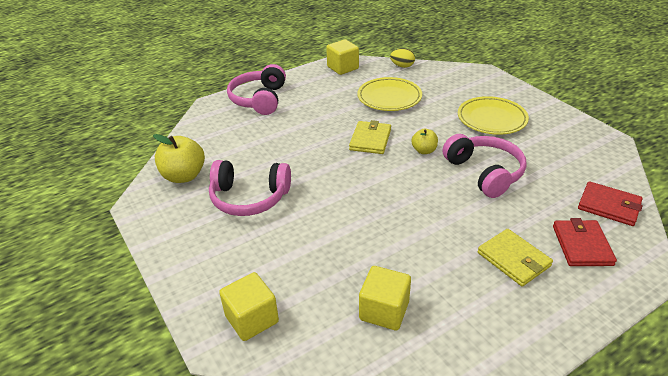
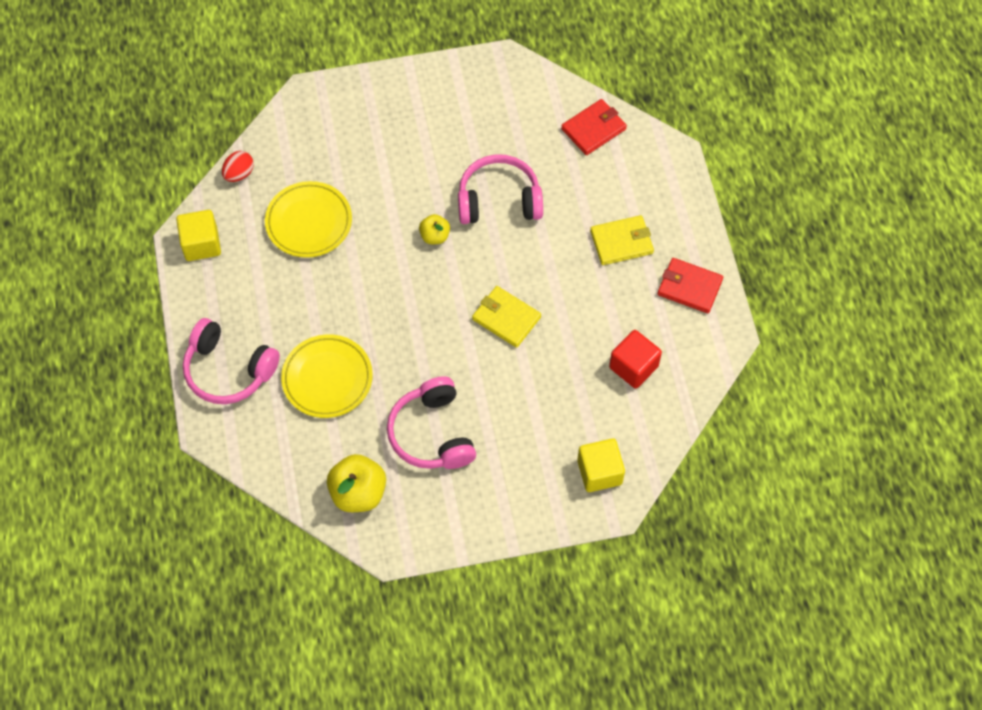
camera: 70 degrees left, 25 degrees up
pink headphones [209,160,291,216] -> pink headphones turned 135 degrees clockwise [387,376,476,469]
yellow wallet [349,120,391,154] -> yellow wallet moved to [472,286,541,348]
yellow cube [359,266,411,331] -> red cube [609,330,662,389]
yellow egg [390,48,415,68] -> red egg [222,151,254,182]
yellow plate [458,96,529,135] -> yellow plate moved to [281,334,373,418]
red wallet [553,218,617,266] -> red wallet moved to [657,258,723,313]

